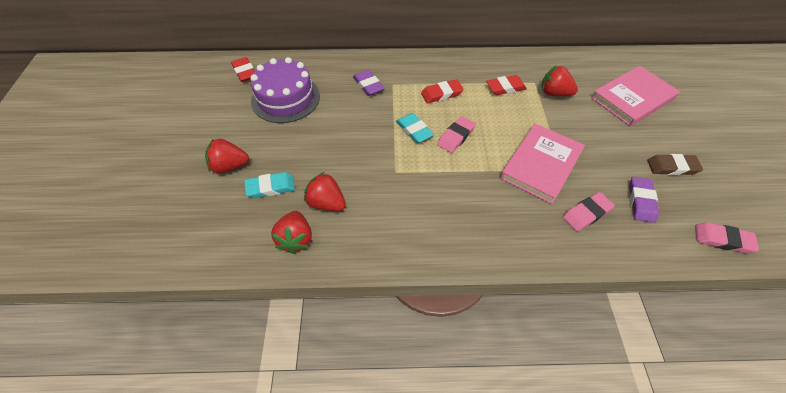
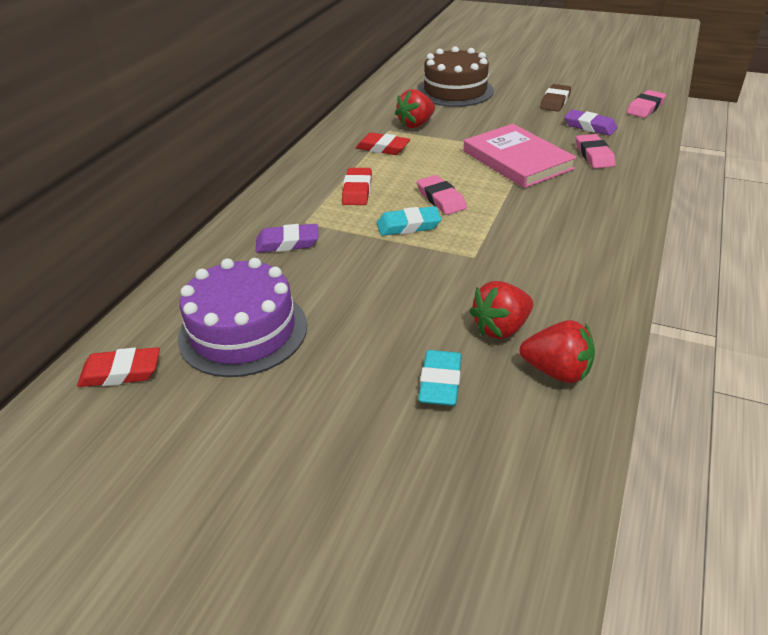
camera: 65 degrees left, 15 degrees down
red strawberry [205,138,249,173] -> none
red eraser [486,75,527,95] -> red eraser turned 75 degrees counterclockwise [356,132,410,155]
pink book [591,66,680,126] -> brown cake [417,46,494,107]

